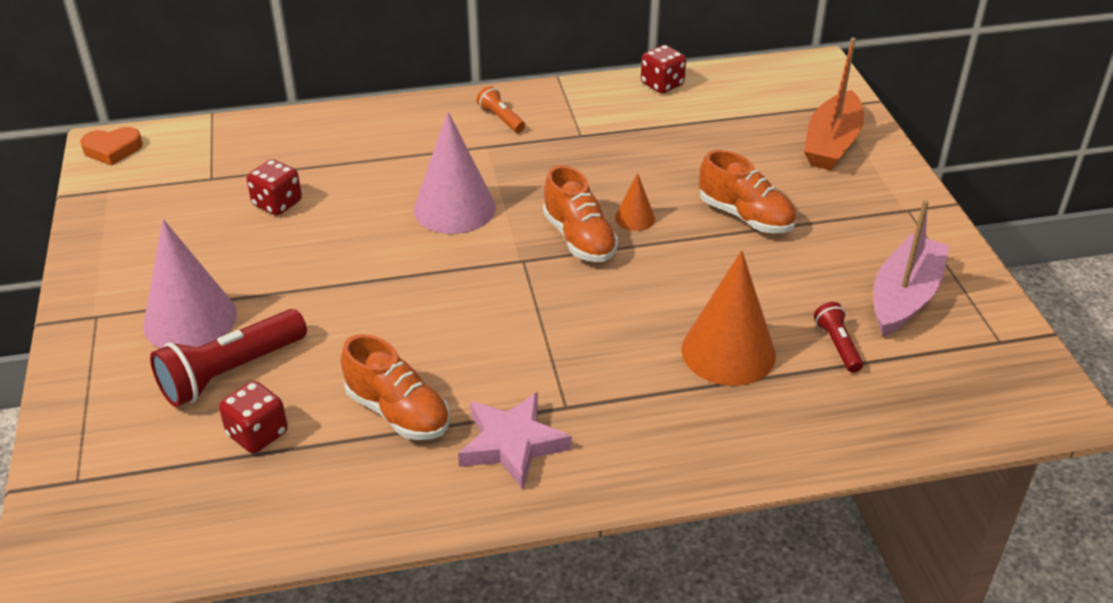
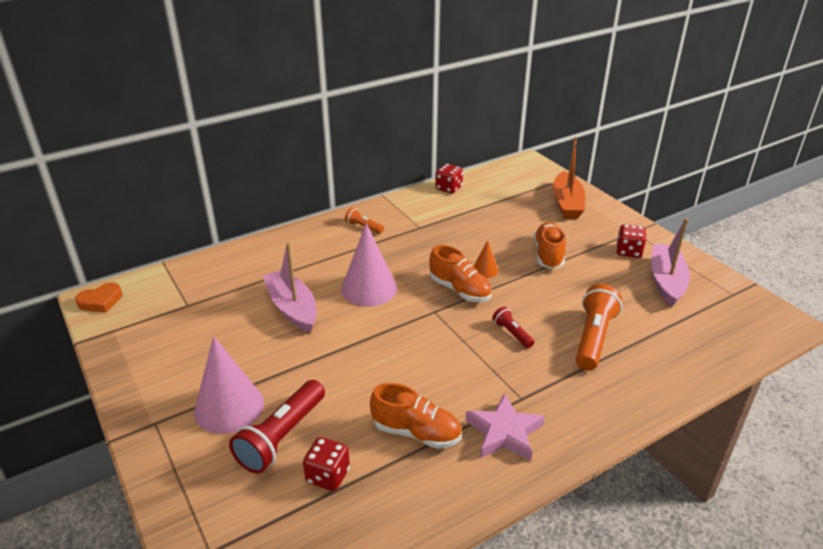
camera: 20 degrees left, 5 degrees down
red dice [247,159,302,216] -> red dice moved to [616,224,646,258]
orange cone [681,251,776,386] -> orange flashlight [576,284,622,370]
orange shoe [699,150,796,233] -> orange shoe turned 105 degrees counterclockwise [534,222,566,269]
red flashlight [814,302,863,373] -> red flashlight moved to [492,307,534,348]
none -> pink boat [263,243,317,333]

